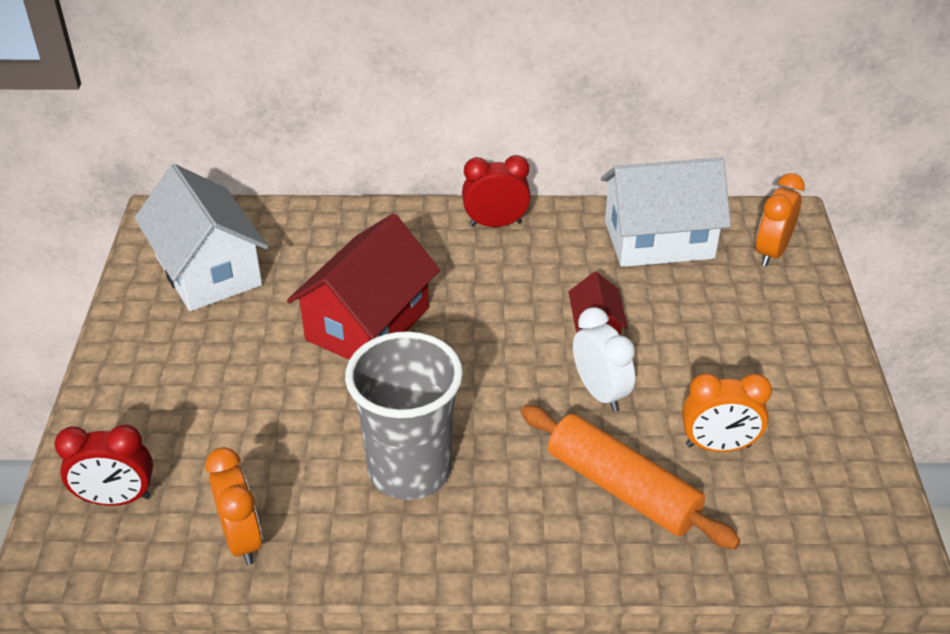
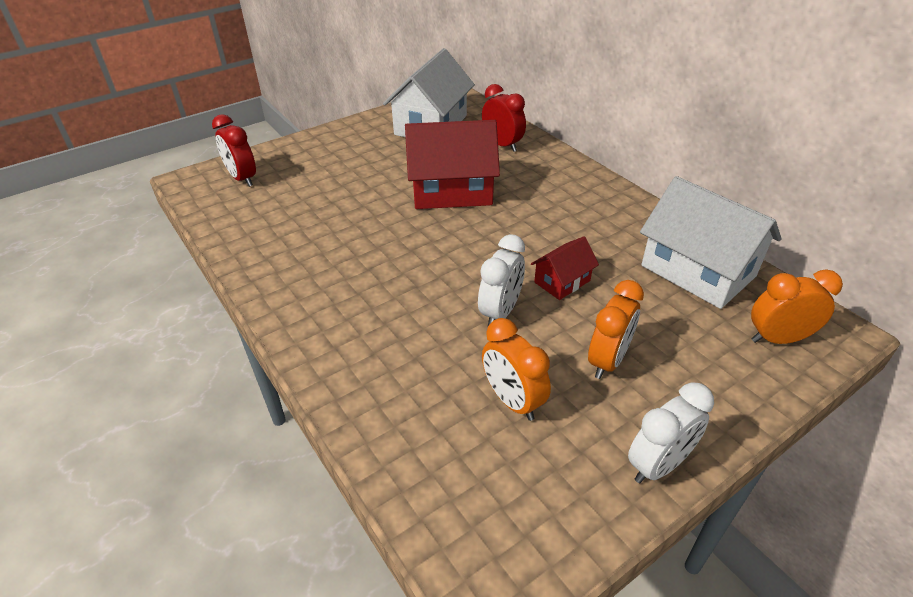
camera: 55 degrees right, 0 degrees up
orange clock [205,447,262,565] -> orange clock moved to [588,280,644,379]
grey cup [345,331,463,500] -> none
red clock [462,155,531,227] -> red clock moved to [482,84,526,152]
orange rolling pin [521,405,740,549] -> none
none -> white clock [628,382,714,483]

